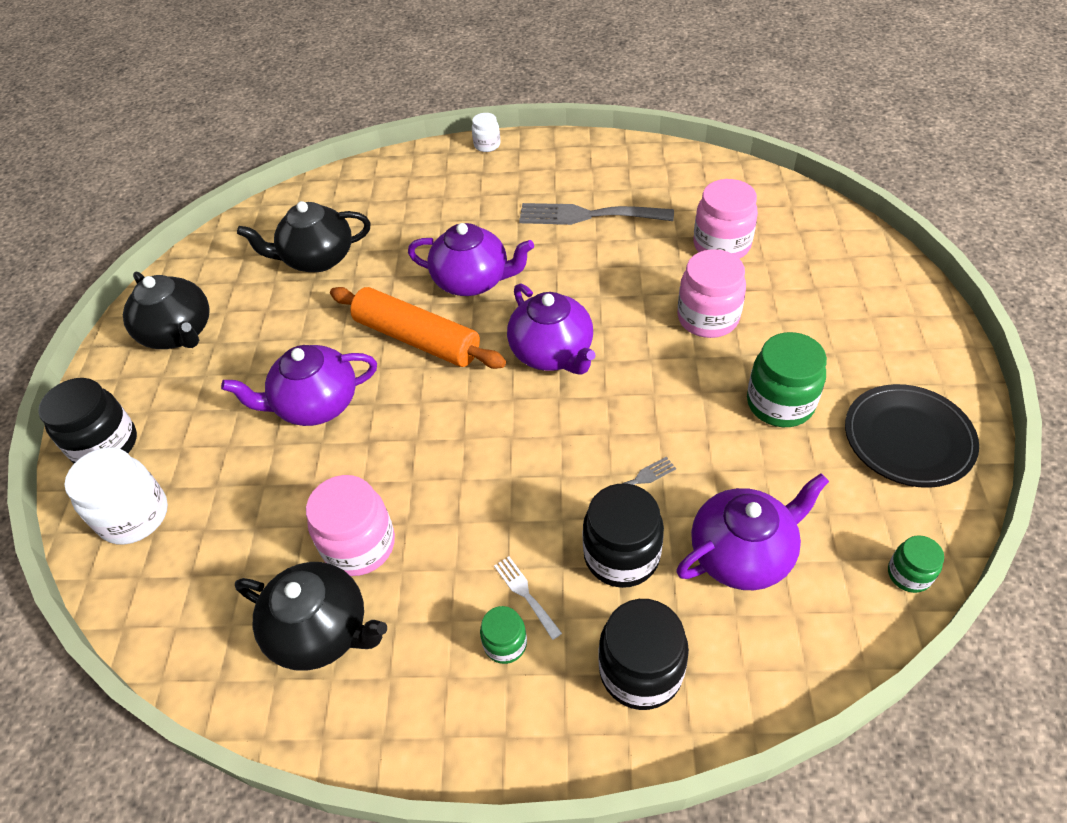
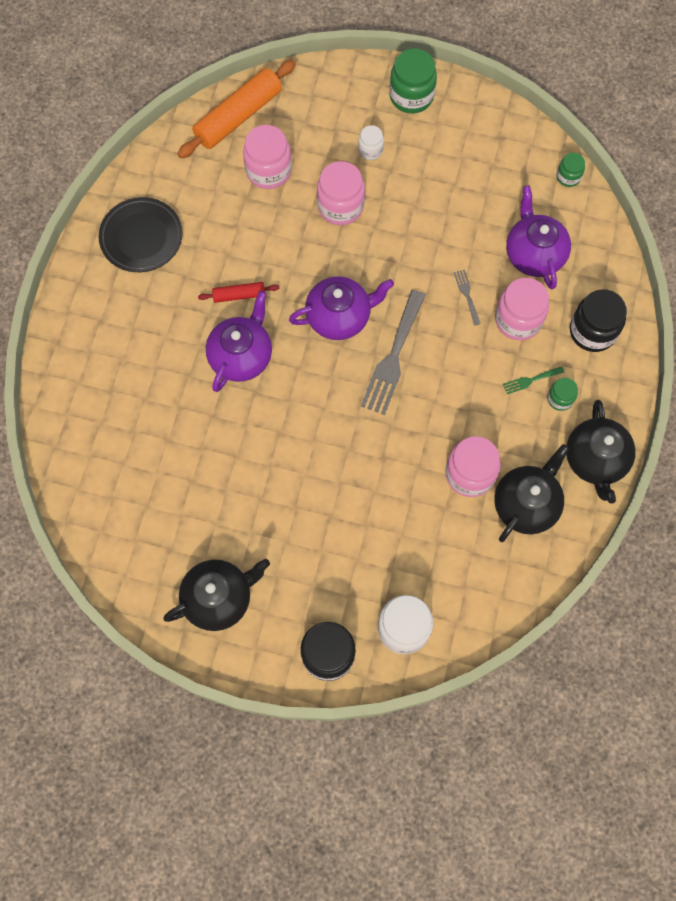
camera: 80 degrees left, 20 degrees up
purple teapot [221,345,377,426] -> none
black teapot [237,201,371,272] -> black teapot moved to [566,400,636,504]
orange rolling pin [330,287,506,369] -> orange rolling pin moved to [178,60,296,158]
white jar [472,113,500,152] -> white jar moved to [358,125,384,160]
white fork [494,557,562,640] -> green fork [503,366,564,394]
grey fork [519,203,674,225] -> grey fork moved to [361,290,426,415]
black jar [582,484,664,588] -> pink jar [495,278,549,340]
green jar [747,332,827,427] -> green jar moved to [389,49,437,113]
black plate [845,384,979,488] -> black plate moved to [98,197,183,272]
none -> red rolling pin [198,282,279,303]

